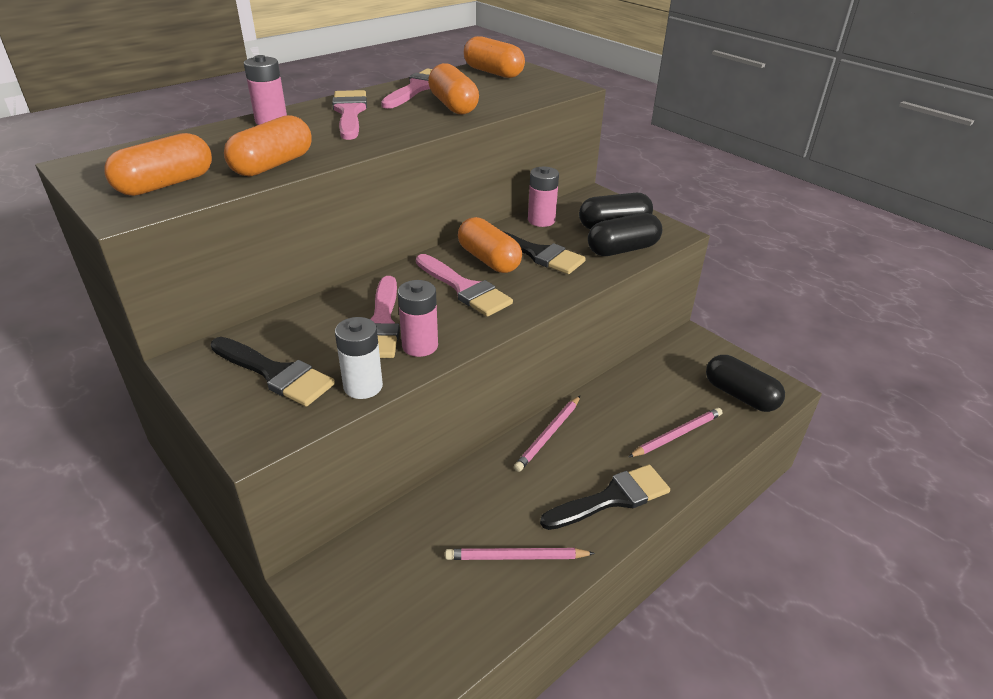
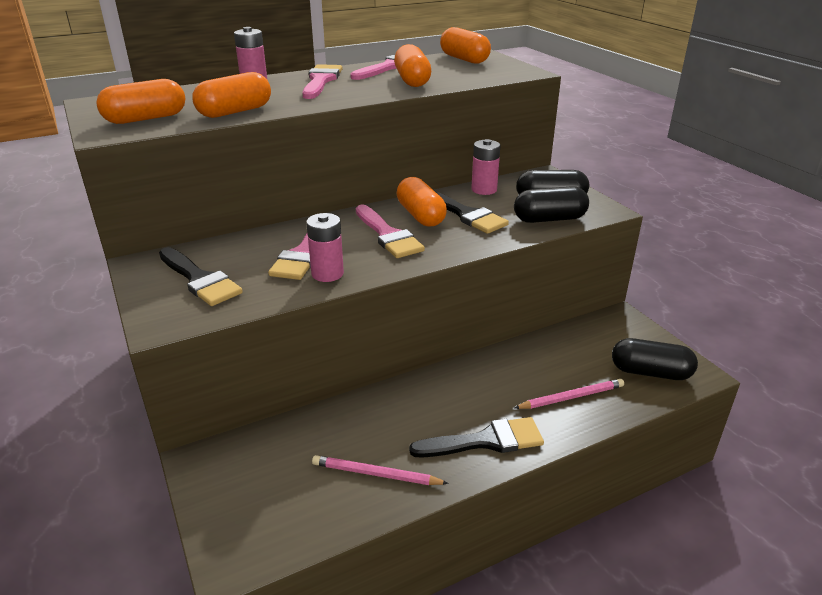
camera: 15 degrees right, 5 degrees down
white battery [335,317,383,399] -> none
pink pencil [514,396,580,472] -> none
black capsule [706,355,785,412] -> black capsule turned 45 degrees counterclockwise [612,338,698,380]

